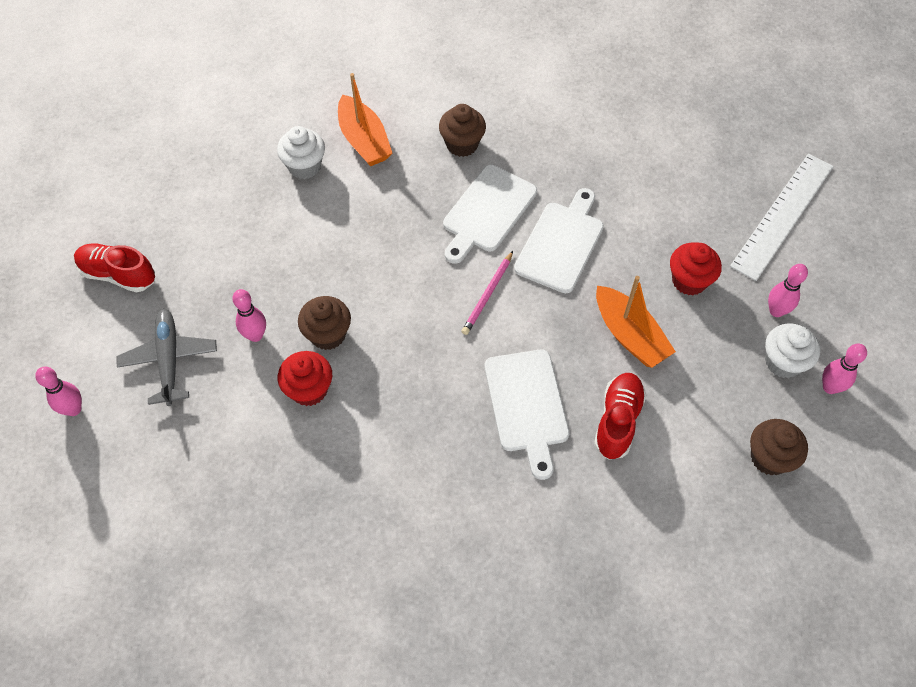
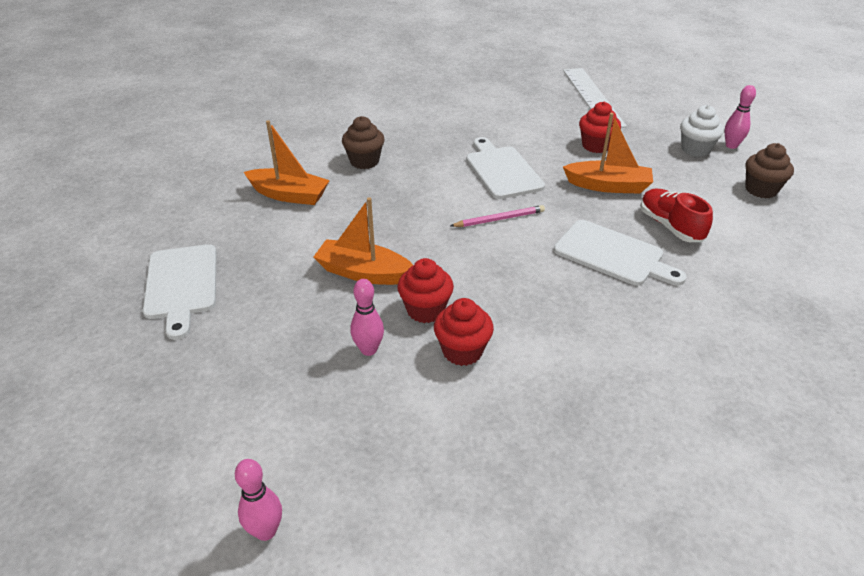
camera: 45 degrees left, 20 degrees down
red shoe [74,243,155,292] -> none
grey plane [116,309,217,406] -> none
white cupcake [277,126,325,179] -> none
brown cupcake [298,296,351,350] -> red cupcake [397,258,454,323]
white cutting board [443,165,537,264] -> white cutting board moved to [143,244,217,340]
pink pencil [461,251,513,335] -> pink pencil turned 90 degrees counterclockwise [450,205,545,227]
pink bowling pin [768,264,808,317] -> none
none -> orange boat [314,197,413,285]

